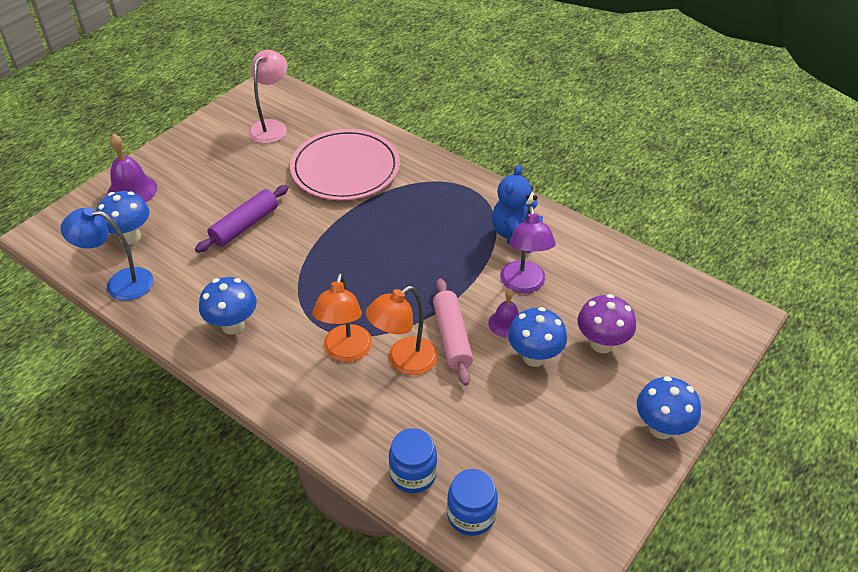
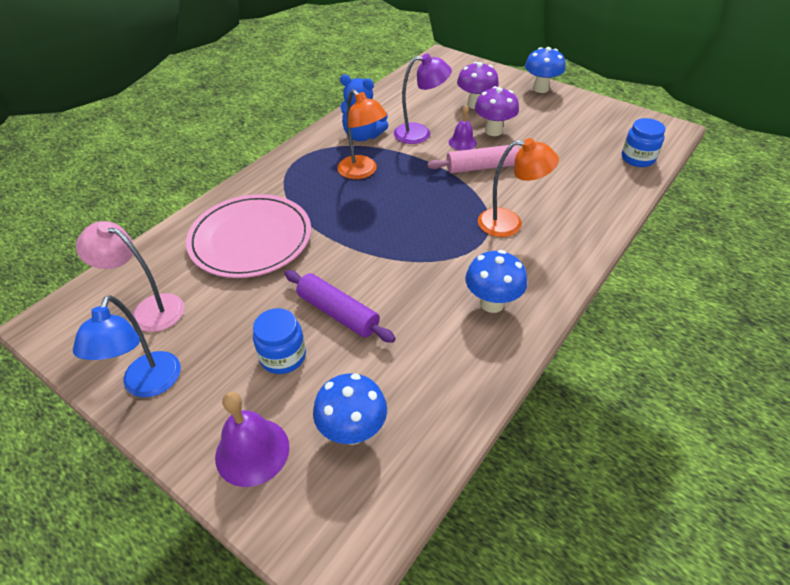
camera: 90 degrees left, 0 degrees up
blue lamp [61,207,153,301] -> blue lamp moved to [73,295,181,397]
orange lamp [366,286,438,375] -> orange lamp moved to [337,89,387,179]
blue jar [389,428,437,493] -> blue jar moved to [253,308,306,374]
blue mushroom [508,307,567,367] -> purple mushroom [475,86,519,136]

